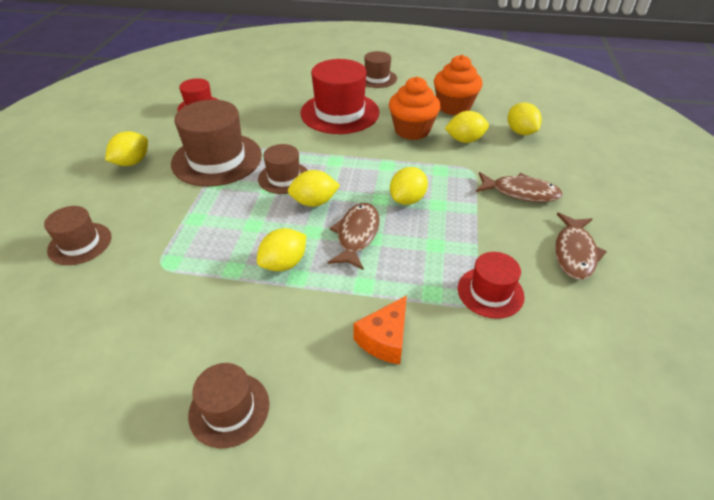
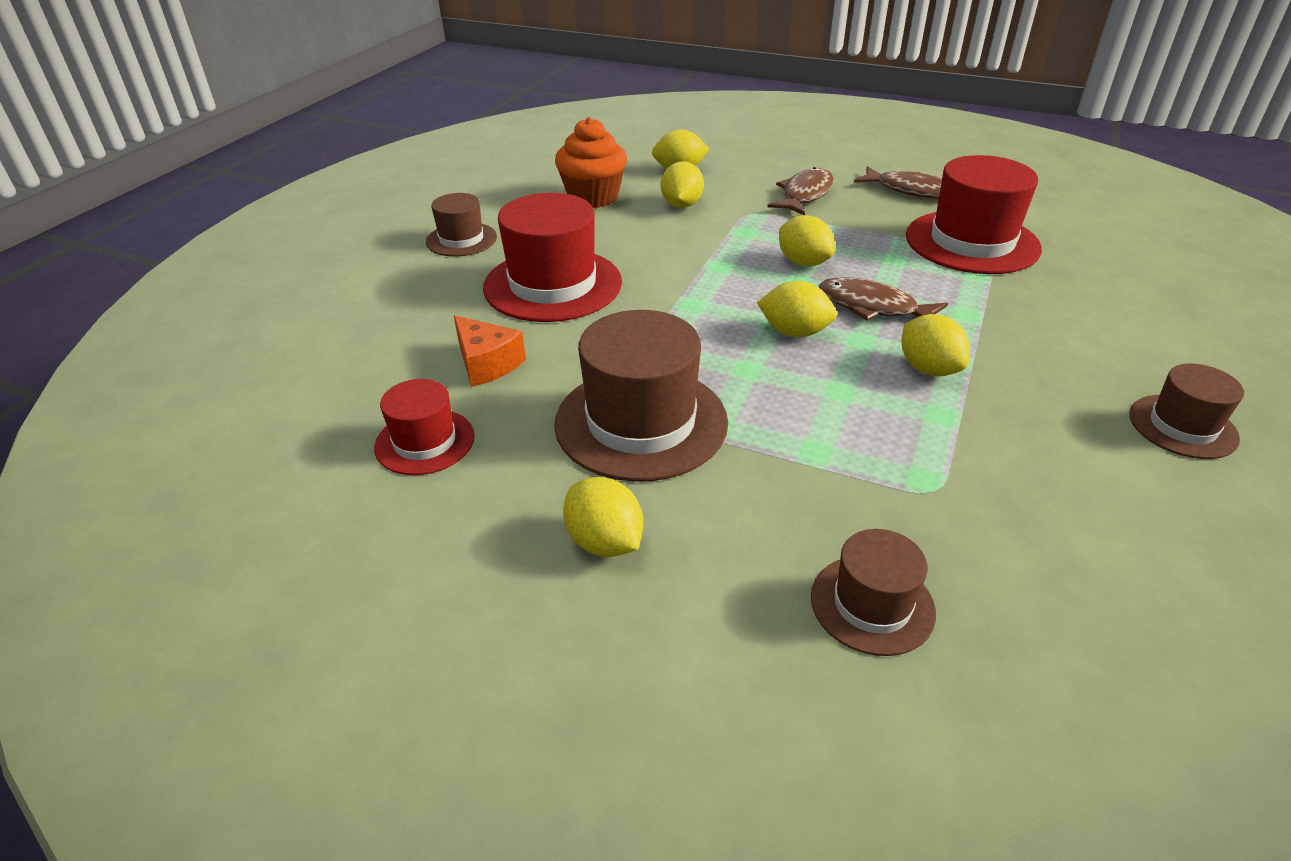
camera: 75 degrees left, 5 degrees down
brown hat [258,144,308,194] -> none
yellow lemon [288,170,340,207] -> yellow lemon turned 75 degrees counterclockwise [757,281,837,337]
orange cheese [353,295,407,365] -> orange cheese moved to [454,315,526,387]
orange cupcake [389,77,440,140] -> none
red hat [458,252,525,319] -> red hat [906,155,1042,274], size x1.80

